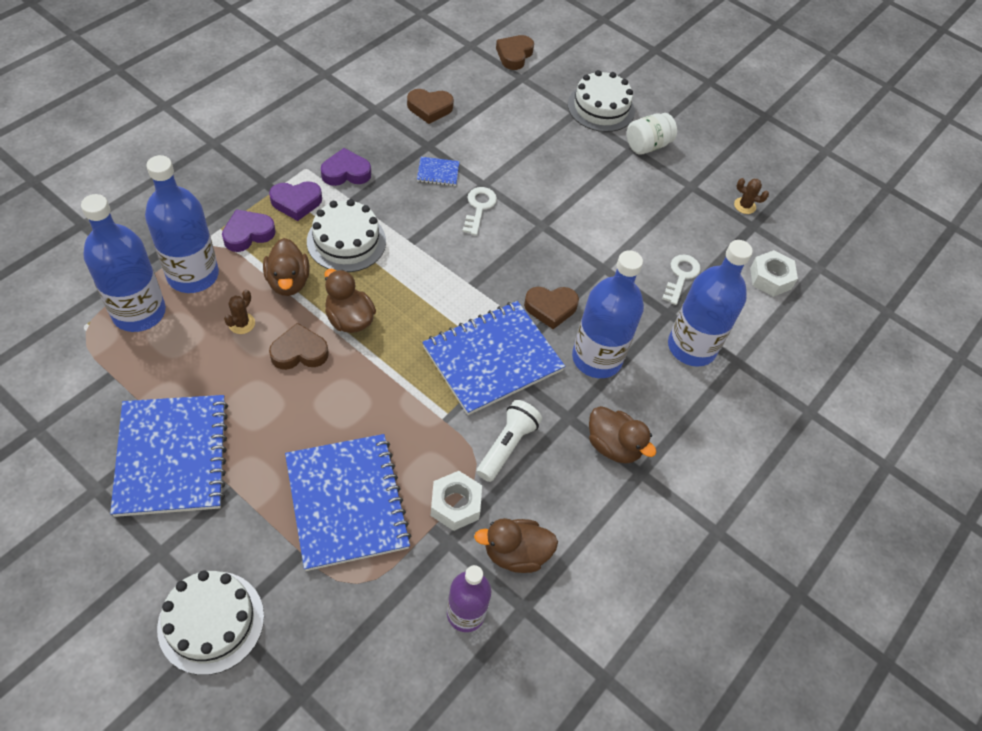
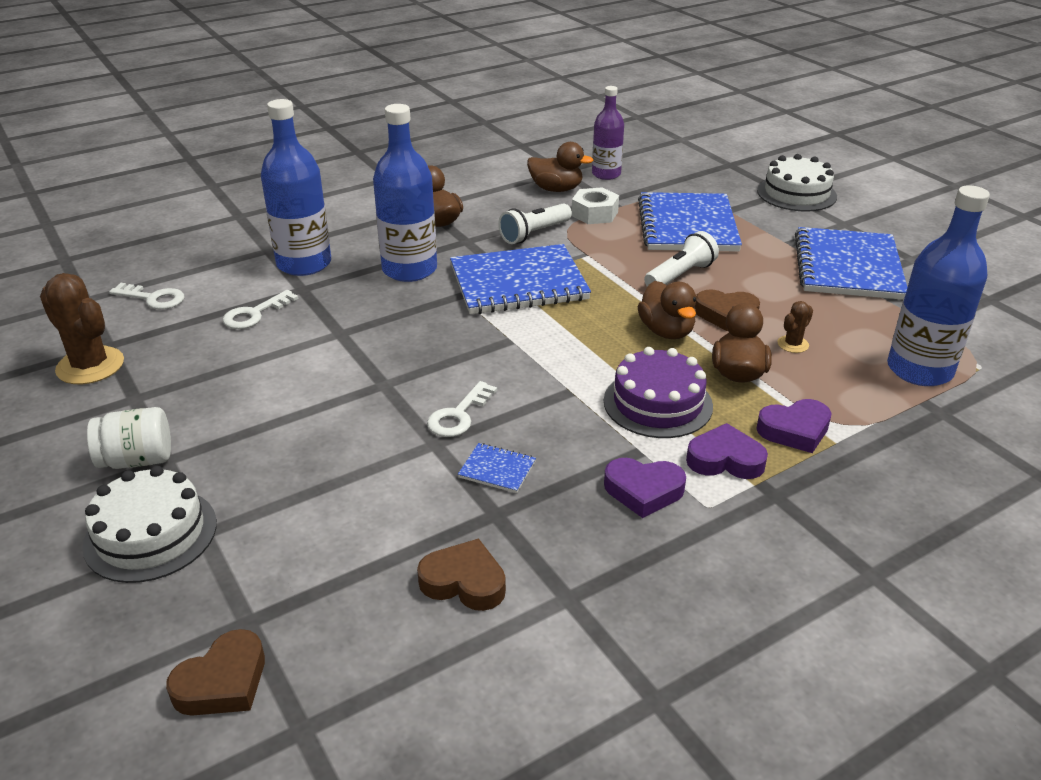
camera: 155 degrees left, 20 degrees down
blue bottle [145,155,219,293] -> none
white cake [307,199,386,272] -> purple cake [604,347,713,438]
brown heart [524,287,579,329] -> none
brown cactus [734,178,769,214] -> brown cactus [40,273,124,384], size x2.03
white nut [750,250,798,297] -> white key [109,283,184,309]
none -> white flashlight [644,231,719,287]

